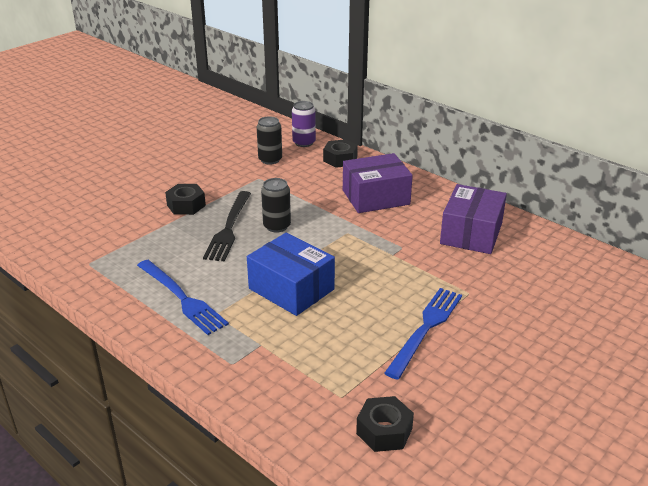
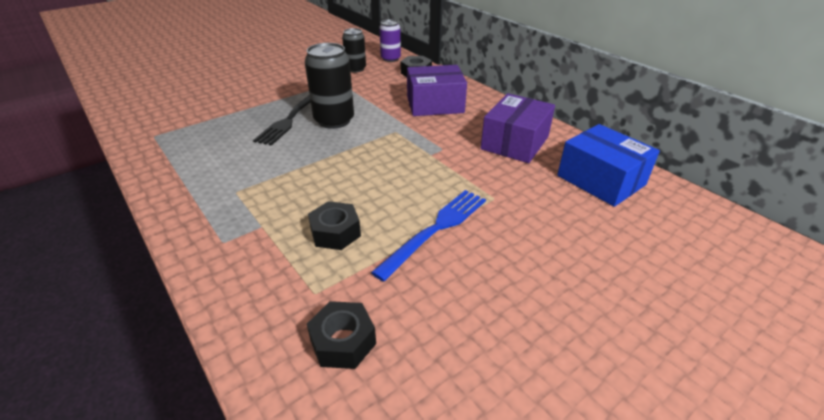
camera: 10 degrees right, 5 degrees up
blue fork [137,260,229,335] -> none
black nut [165,184,206,215] -> black nut moved to [308,201,361,250]
blue box [247,233,335,316] -> blue box moved to [557,124,660,207]
black can [261,178,291,233] -> black can [305,43,354,129], size x1.58

